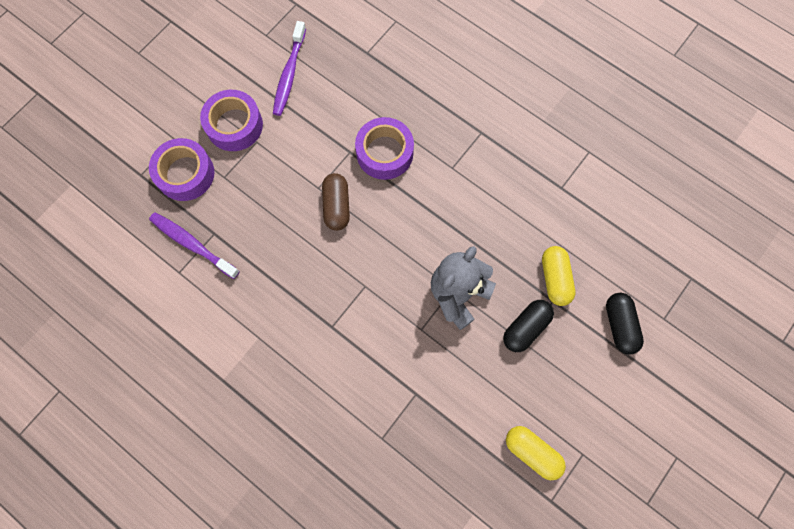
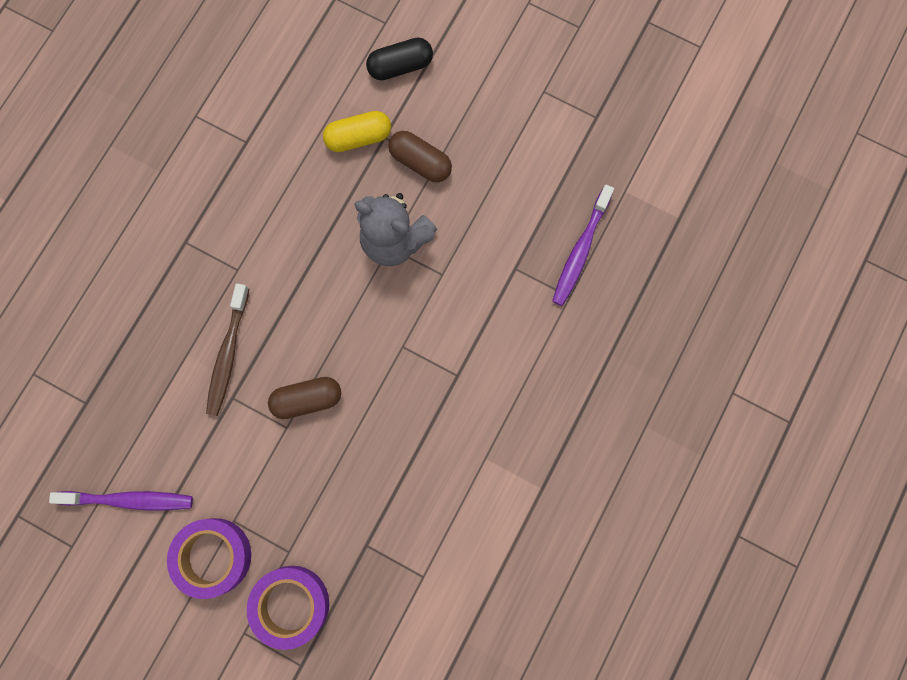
camera: 100 degrees left, 5 degrees up
purple toothbrush [149,213,240,279] -> purple toothbrush moved to [552,185,614,306]
purple tape [355,117,414,180] -> brown toothbrush [206,283,249,416]
black capsule [503,300,554,352] -> brown capsule [388,131,452,182]
yellow capsule [506,426,566,480] -> none

